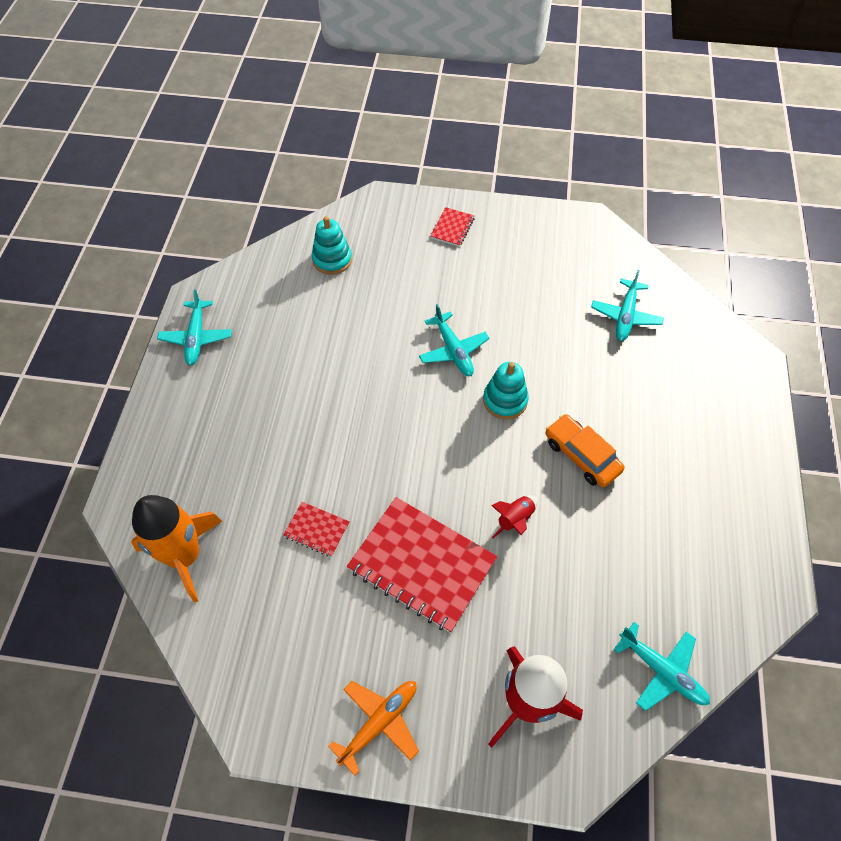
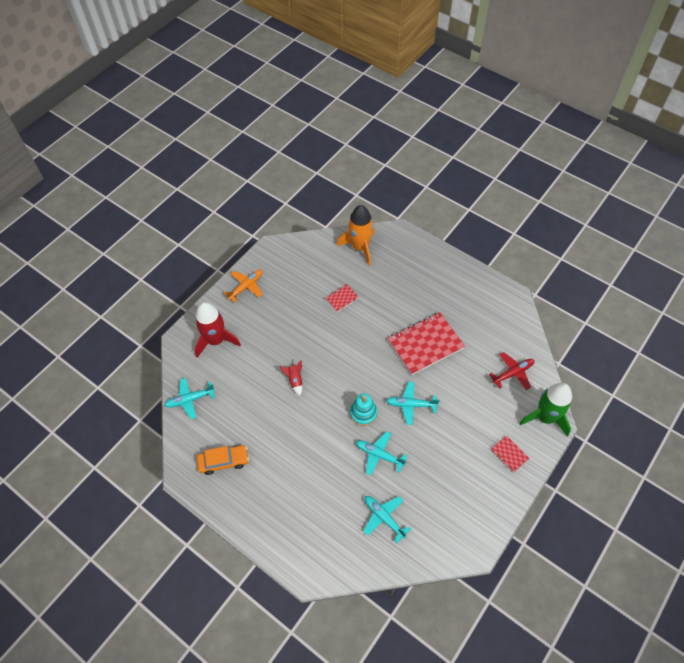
camera: 120 degrees right, 0 degrees up
turquoise plane [157,289,232,366] -> turquoise plane moved to [356,431,407,475]
turquoise stacking toy [312,216,352,275] -> red plane [489,352,534,390]
orange plane [328,681,419,776] -> orange plane turned 120 degrees counterclockwise [224,270,263,303]
red notebook [347,497,497,633] -> red notebook moved to [388,312,465,375]
orange car [546,414,625,487] -> orange car moved to [197,445,249,475]
none -> green rocket [519,383,572,437]

